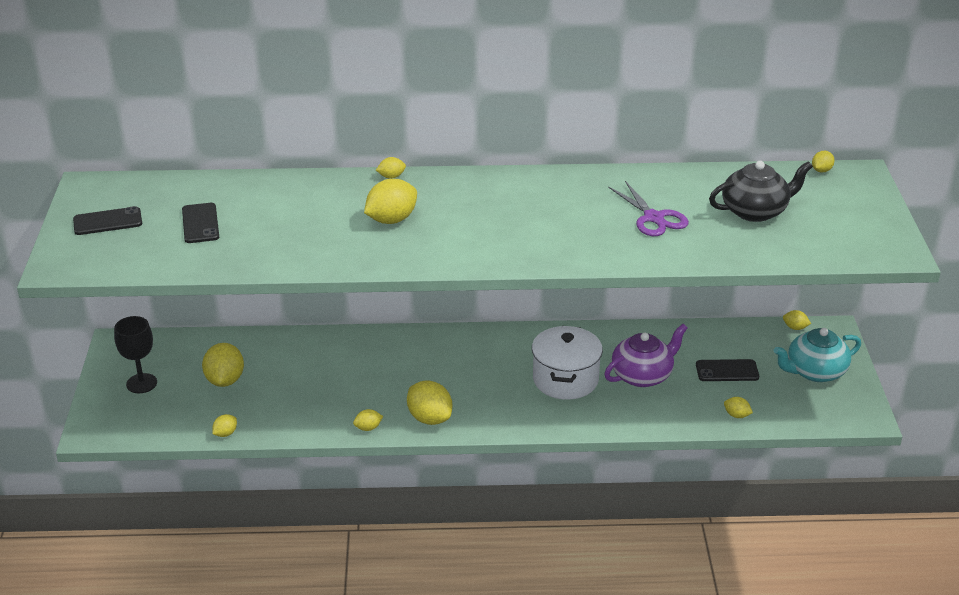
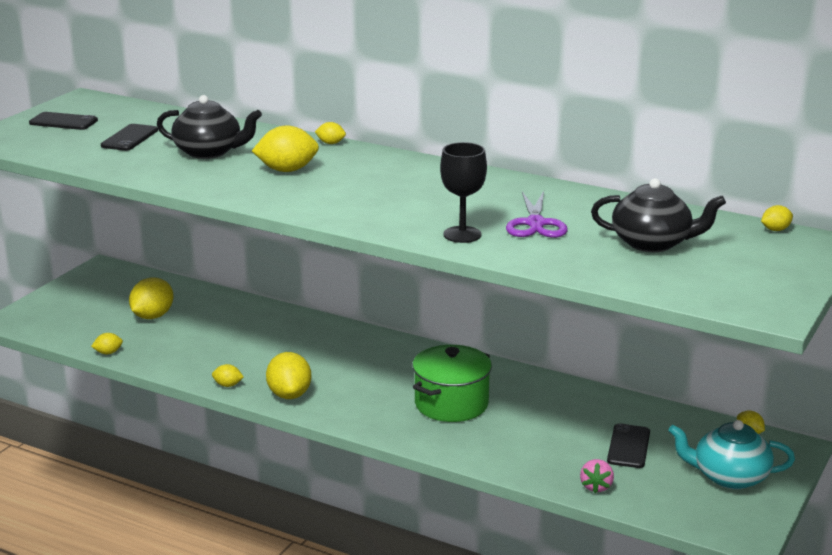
camera: 30 degrees right, 10 degrees down
black goblet [114,316,157,393] -> black goblet moved to [440,142,487,243]
white pot [532,326,603,400] -> green pot [413,345,492,422]
purple teapot [604,324,687,387] -> none
black phone [696,359,759,381] -> black phone turned 75 degrees clockwise [607,423,650,468]
yellow lemon [724,397,753,418] -> pink strawberry [580,459,614,493]
none -> black teapot [157,95,262,159]

